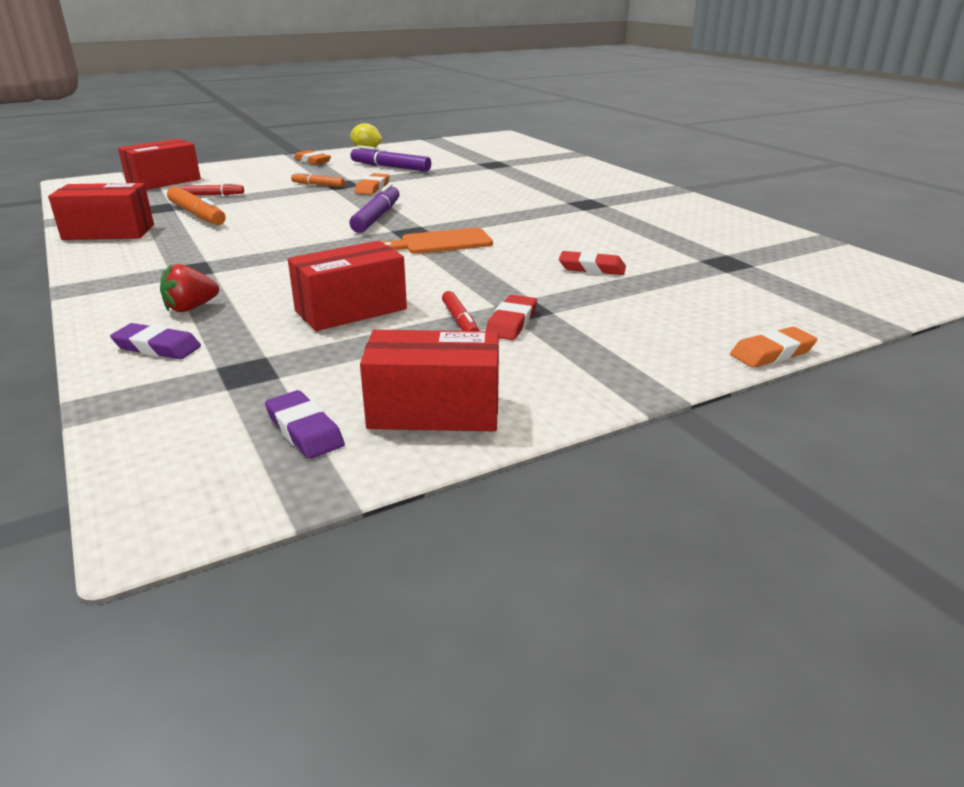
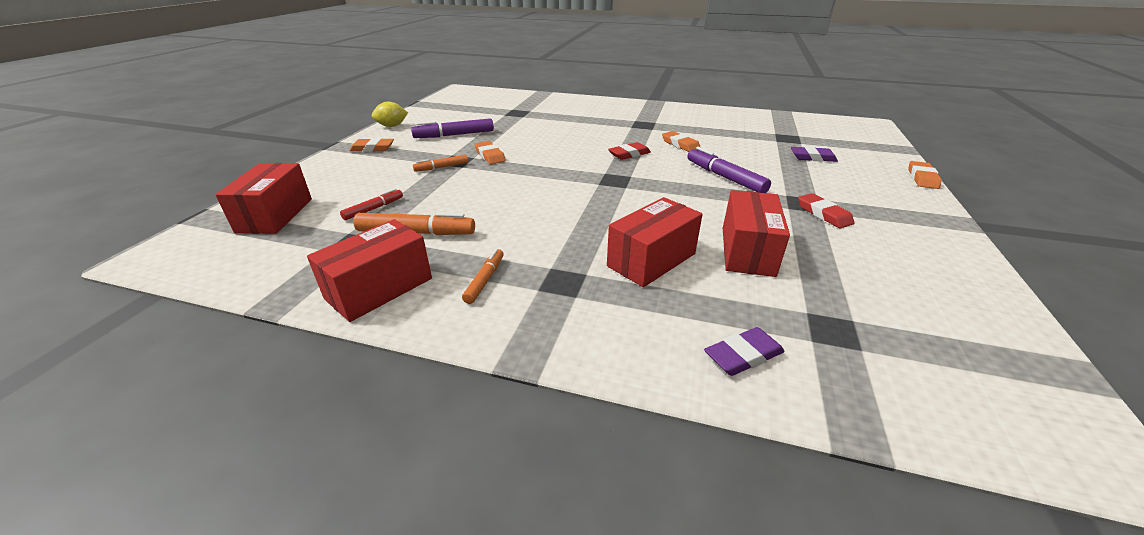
camera: 45 degrees left, 5 degrees up
red strawberry [160,264,219,312] -> none
purple eraser [265,390,345,459] -> purple eraser moved to [791,146,838,162]
purple marker [349,183,399,233] -> purple marker moved to [687,147,771,193]
red box [360,330,499,431] -> red box moved to [607,197,703,287]
orange cutting board [382,228,493,254] -> none
red marker [442,291,479,331] -> none
red eraser [559,251,626,275] -> red eraser moved to [608,142,651,160]
none -> orange marker [462,249,504,304]
none -> orange eraser [662,131,700,152]

